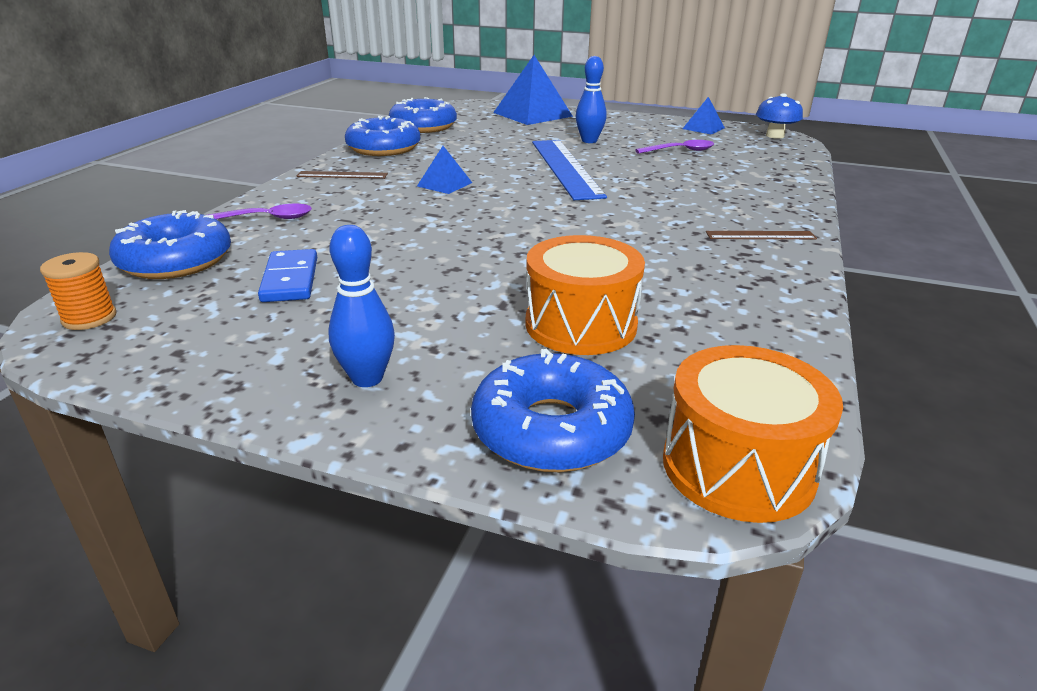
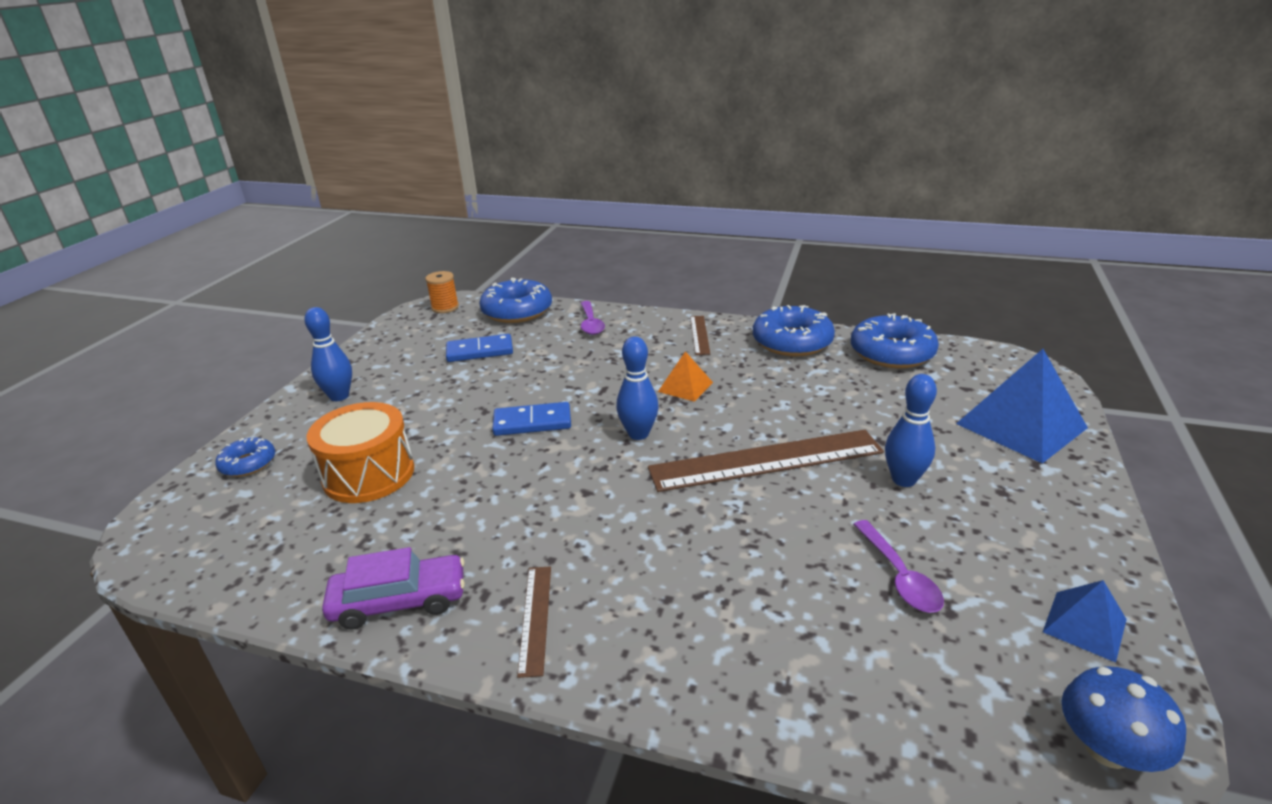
camera: 90 degrees right, 0 degrees up
blue pyramid [417,146,472,194] -> orange pyramid [658,351,713,402]
blue donut [471,349,635,472] -> blue donut [215,437,275,477], size x0.55
blue ruler [532,140,607,200] -> brown ruler [648,430,884,492]
orange drum [663,345,843,523] -> none
none -> purple car [322,547,465,630]
none -> blue domino [492,402,571,436]
none -> blue bowling pin [616,336,659,440]

